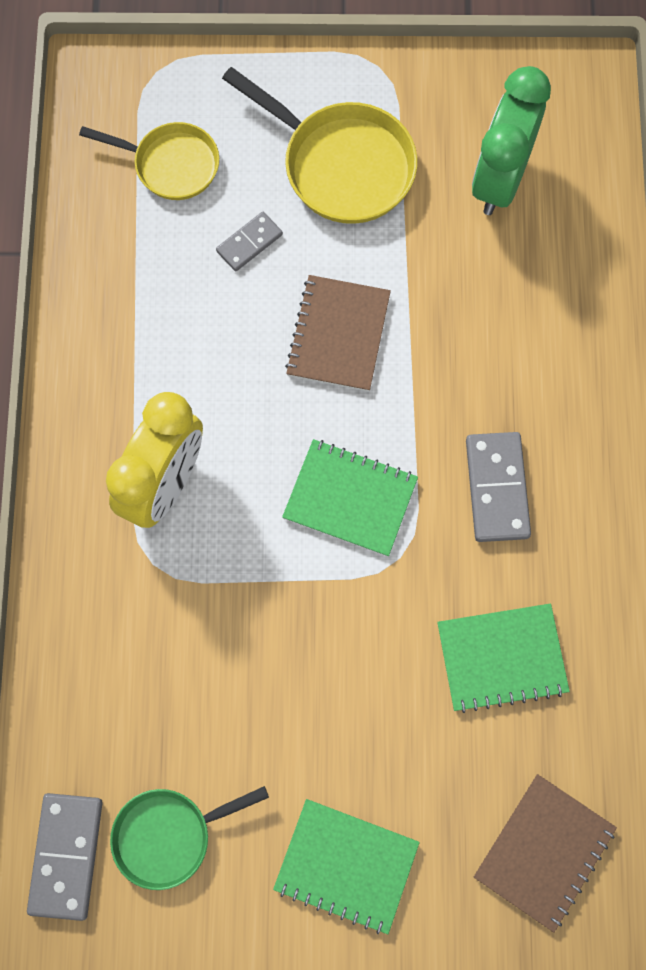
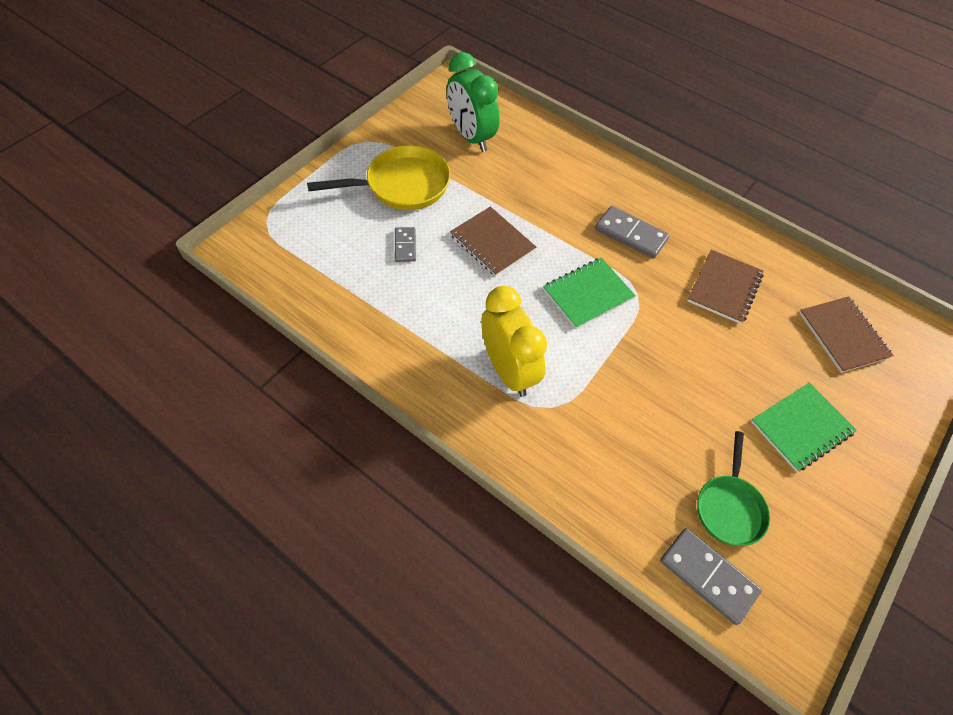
camera: 55 degrees left, 15 degrees down
yellow pan [79,122,219,200] -> none
green notebook [437,604,570,713] -> brown notebook [687,250,764,324]

